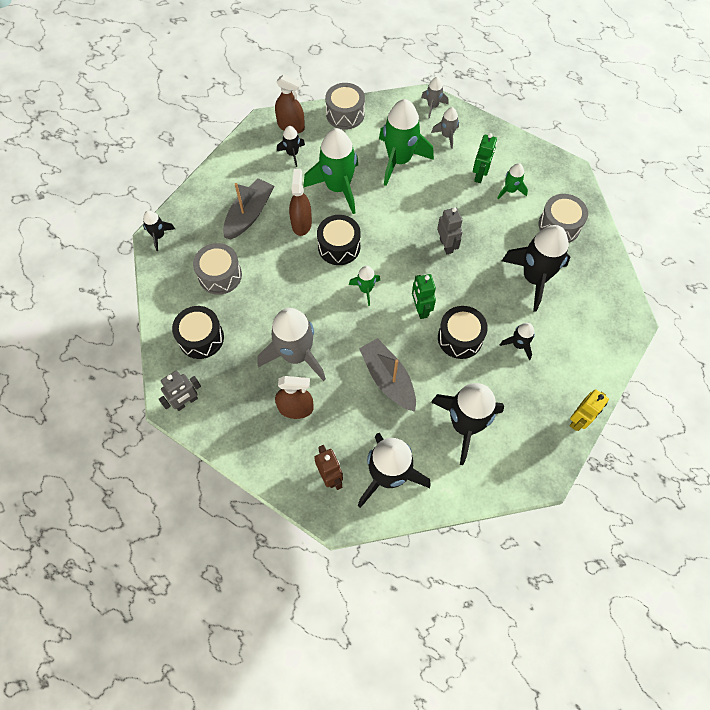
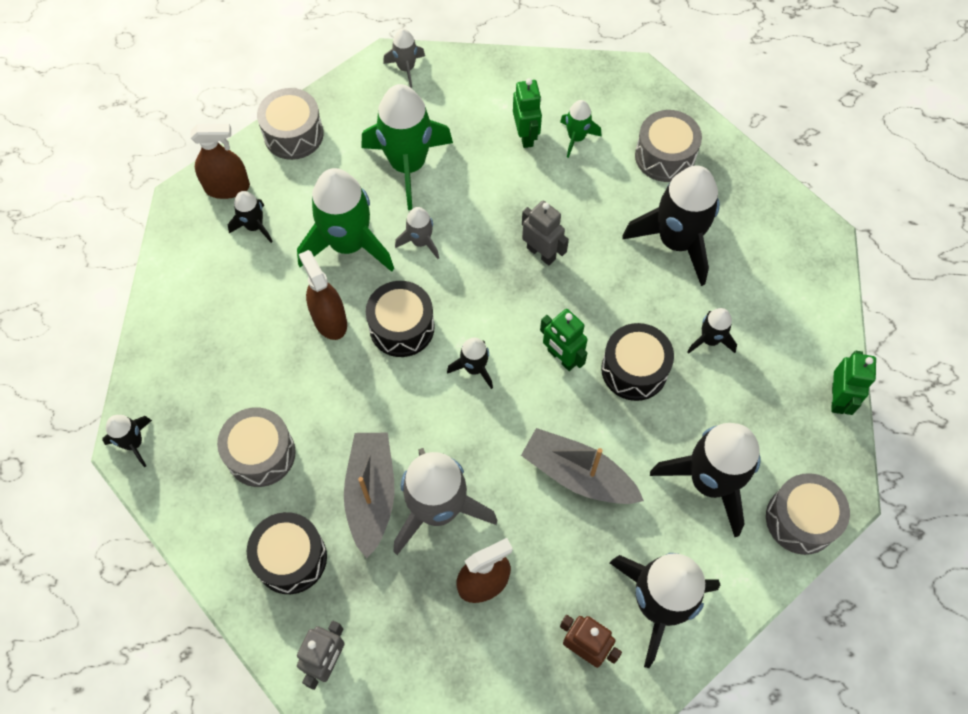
camera: 30 degrees left, 0 degrees up
grey boat [223,178,274,240] -> grey boat moved to [344,433,395,558]
green rocket [349,266,380,306] -> black rocket [447,337,493,389]
grey rocket [431,107,459,149] -> grey rocket moved to [395,207,439,259]
yellow robot [570,389,609,431] -> green robot [831,351,876,415]
none -> grey drum [766,473,850,555]

